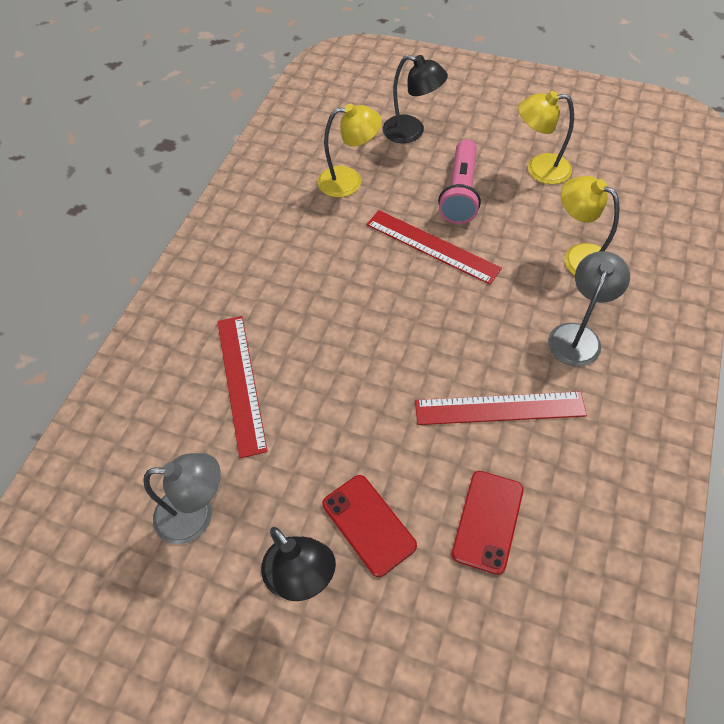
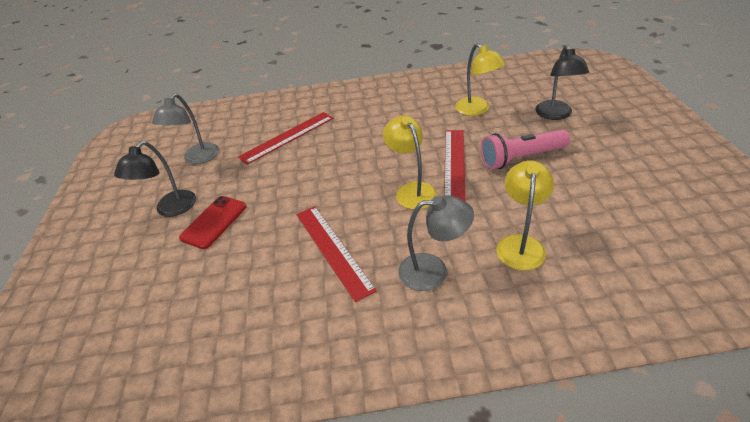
camera: 65 degrees right, 15 degrees down
grey lamp [143,453,221,544] -> grey lamp turned 45 degrees clockwise [152,93,219,164]
red phone [452,471,523,575] -> none
yellow lamp [518,91,574,184] -> yellow lamp moved to [383,115,437,209]

